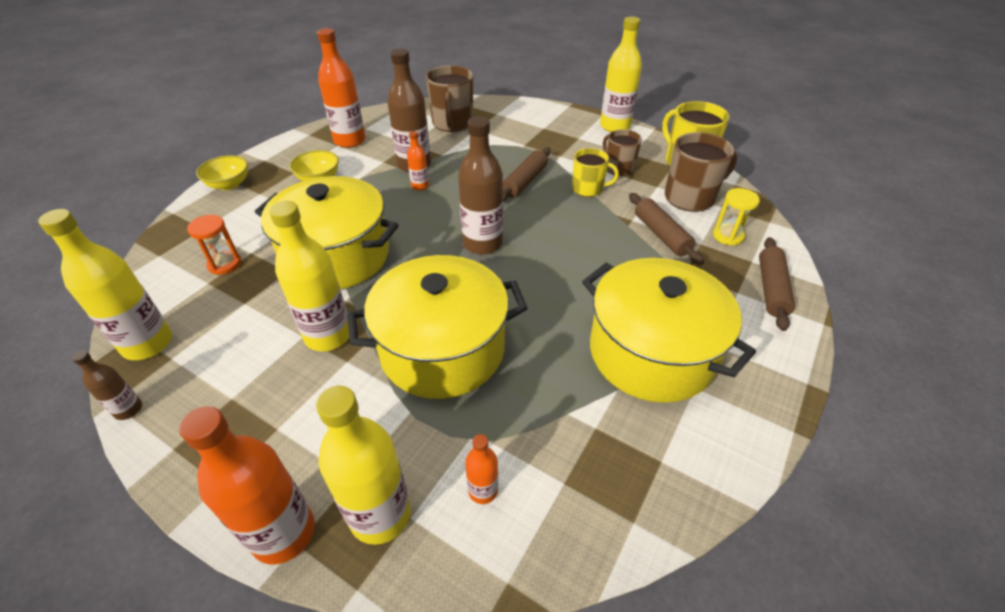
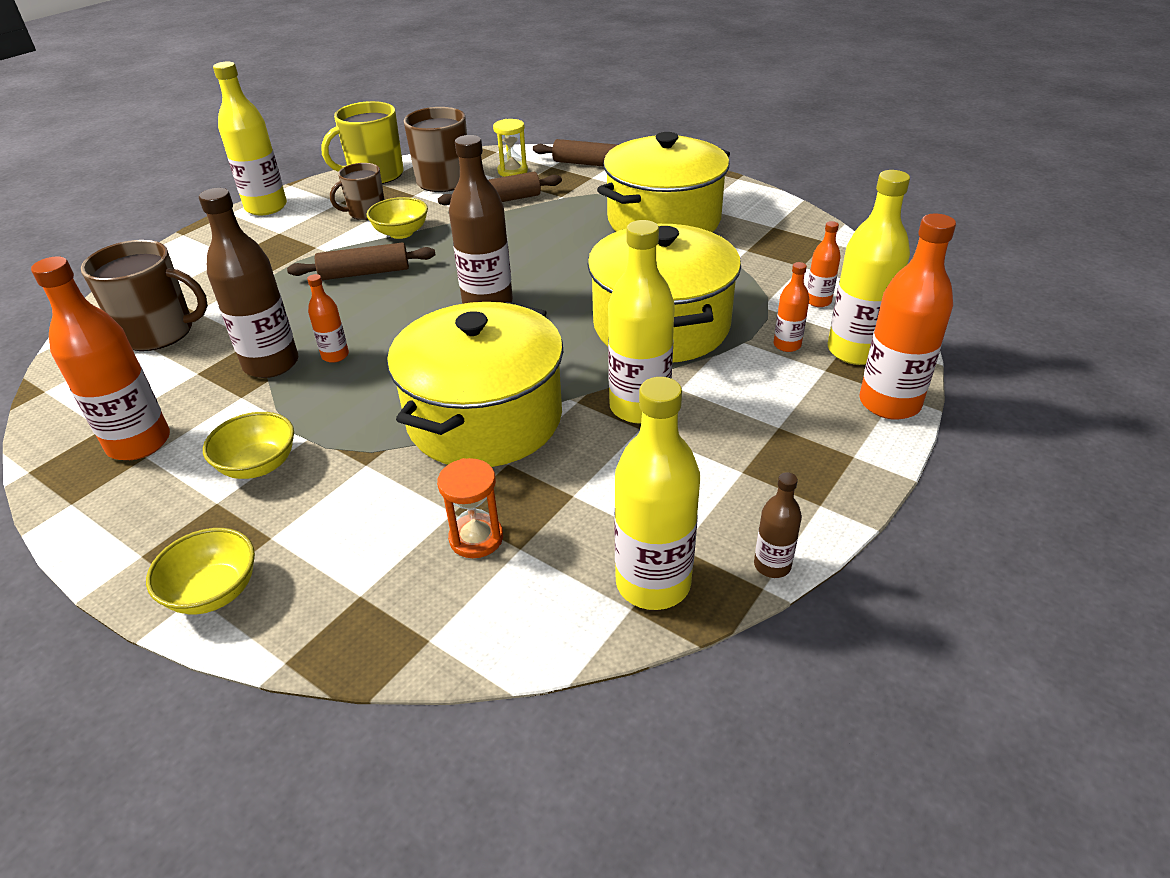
camera: 85 degrees left, 5 degrees down
brown rolling pin [503,147,551,202] -> brown rolling pin turned 45 degrees counterclockwise [287,243,436,280]
yellow mug [572,148,619,197] -> yellow bowl [367,197,428,239]
none -> orange bottle [774,262,809,352]

